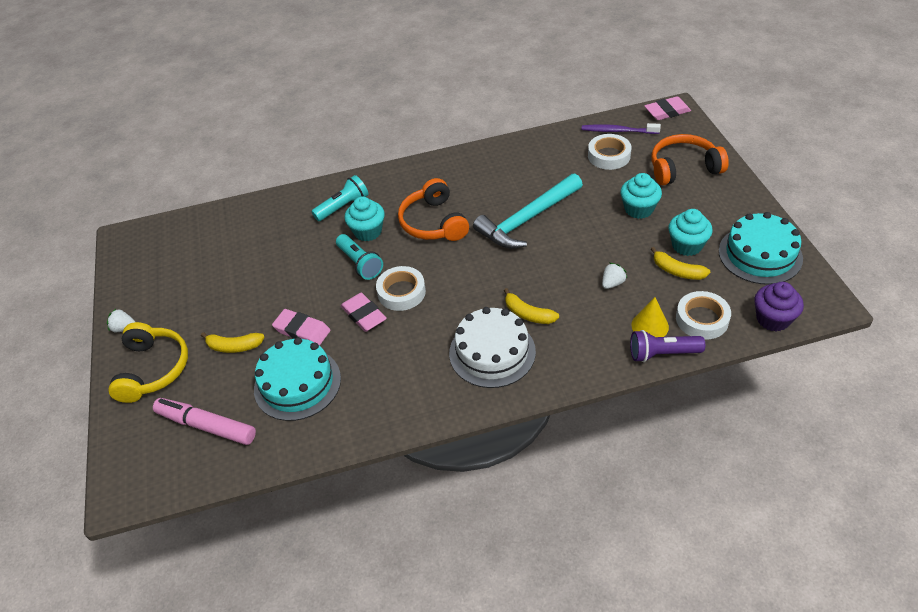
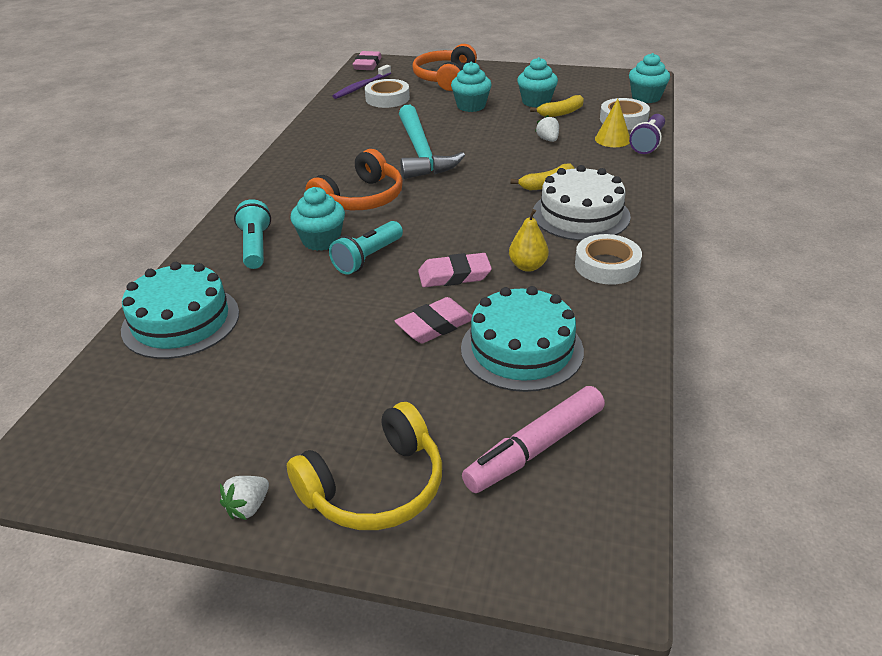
camera: 65 degrees left, 10 degrees down
yellow headphones [108,322,188,403] -> yellow headphones turned 120 degrees clockwise [287,402,442,530]
yellow banana [201,332,264,353] -> none
turquoise flashlight [336,234,383,280] -> turquoise flashlight turned 135 degrees clockwise [329,221,403,275]
white tape [376,266,426,311] -> white tape moved to [575,234,642,285]
orange headphones [398,178,469,241] -> orange headphones turned 60 degrees counterclockwise [306,149,403,210]
turquoise cake [719,212,803,285] -> turquoise cake moved to [121,262,239,359]
purple cupcake [754,282,804,331] -> turquoise cupcake [629,53,670,103]
none -> yellow pear [509,209,549,272]

